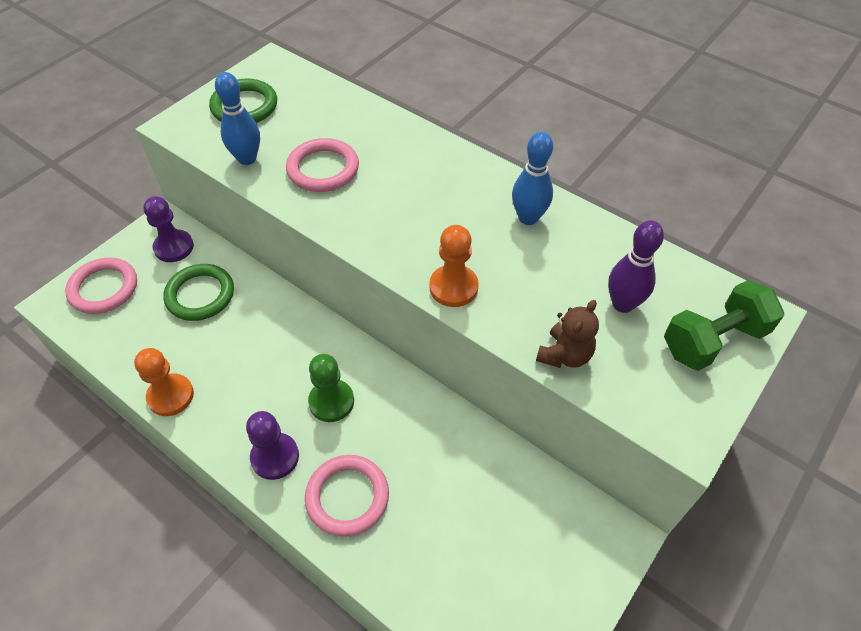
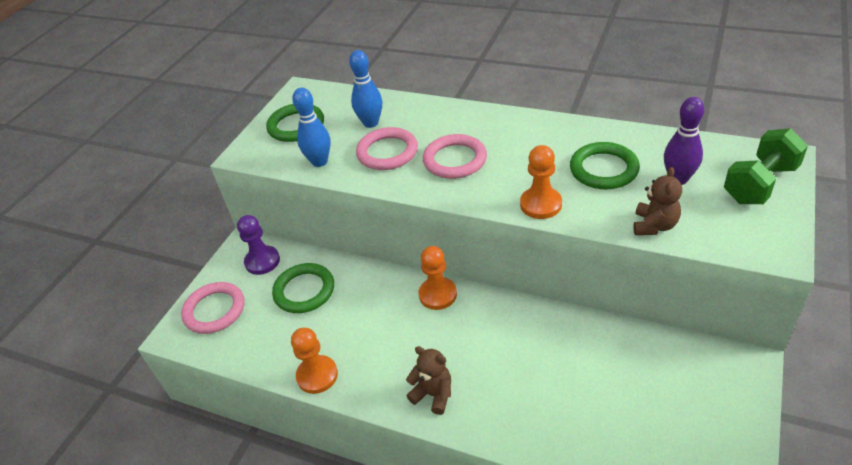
camera: 10 degrees left, 10 degrees down
purple pawn [246,411,299,480] -> brown teddy bear [406,346,451,415]
pink ring [305,455,389,537] -> pink ring moved to [423,134,487,179]
green pawn [308,354,354,422] -> none
blue bowling pin [512,132,553,225] -> blue bowling pin moved to [349,50,382,128]
none -> orange pawn [419,246,457,310]
none -> green ring [570,142,640,189]

